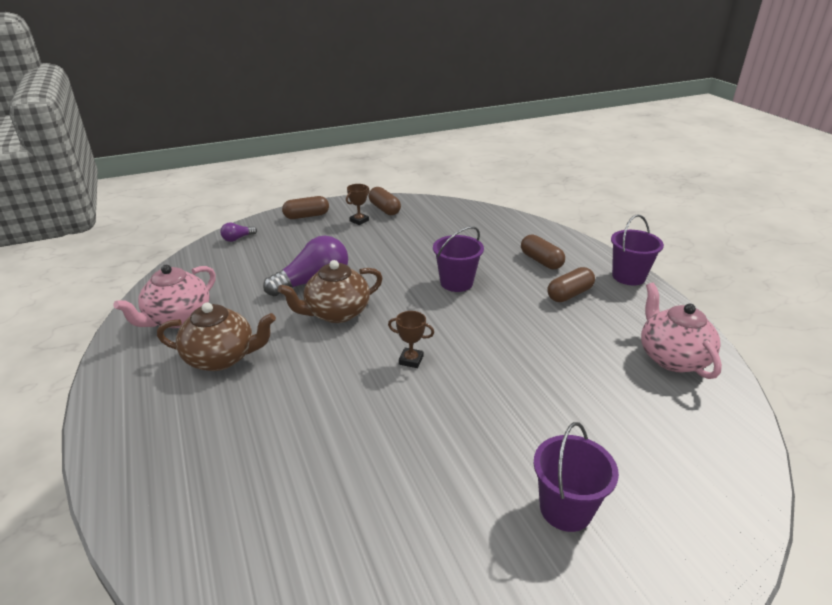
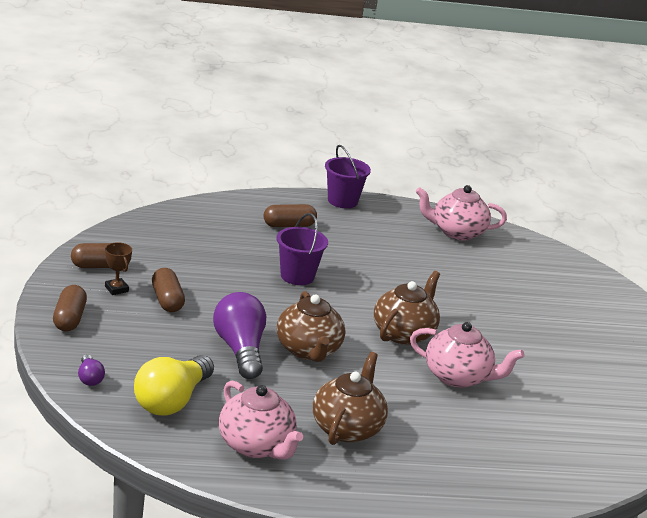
camera: 75 degrees left, 5 degrees down
brown trophy [388,311,434,368] -> brown teapot [374,271,440,345]
purple bucket [534,422,619,532] -> none
brown capsule [547,267,595,302] -> brown capsule moved to [152,268,185,312]
none -> yellow light bulb [134,355,214,416]
none -> pink teapot [410,322,524,388]

